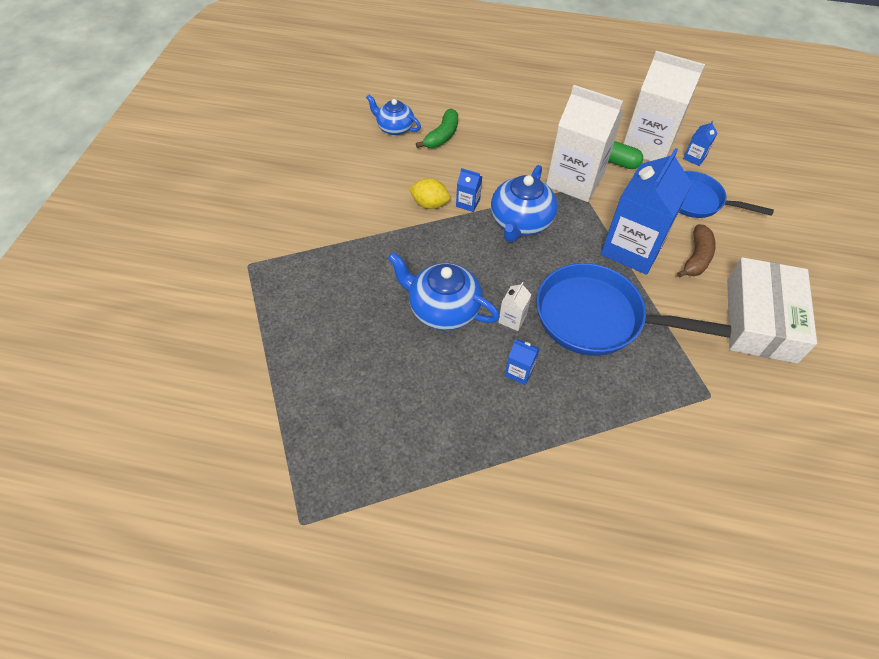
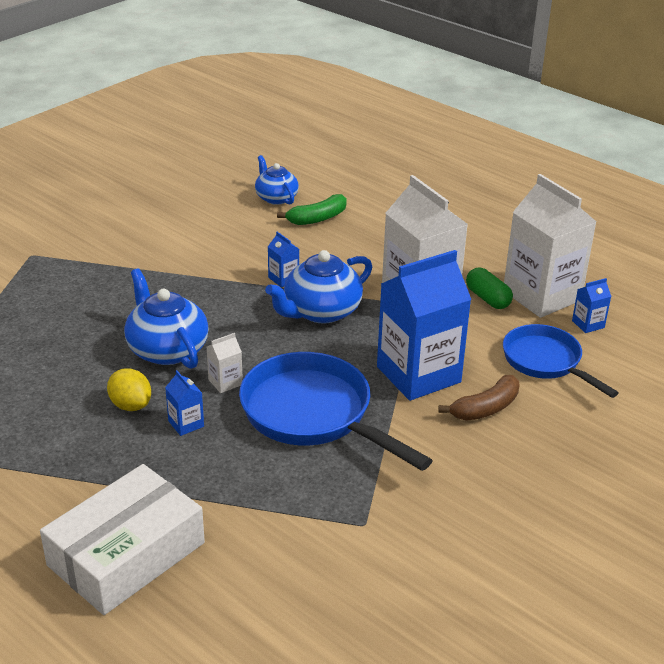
camera: 30 degrees right, 20 degrees down
yellow lemon [409,178,450,209] -> yellow lemon moved to [107,368,151,411]
white box [727,257,817,363] -> white box moved to [40,464,205,615]

